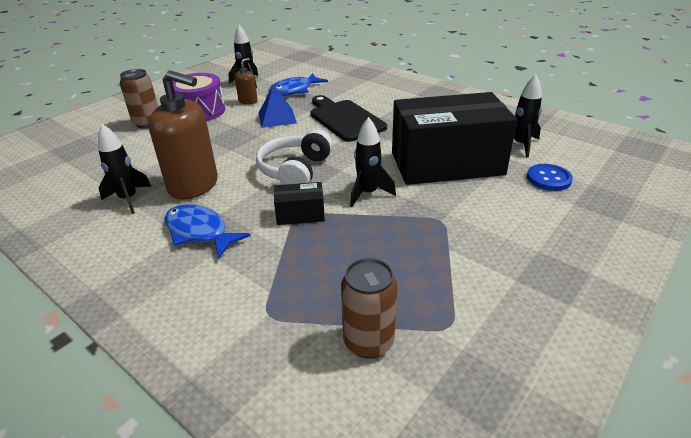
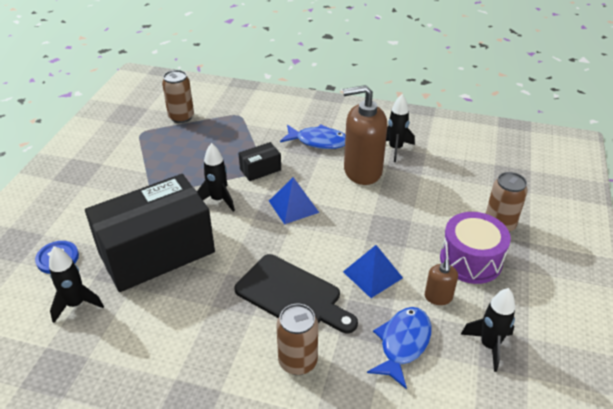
camera: 155 degrees right, 5 degrees up
white headphones [256,129,333,185] -> blue pyramid [269,177,319,224]
none -> brown can [276,304,318,375]

